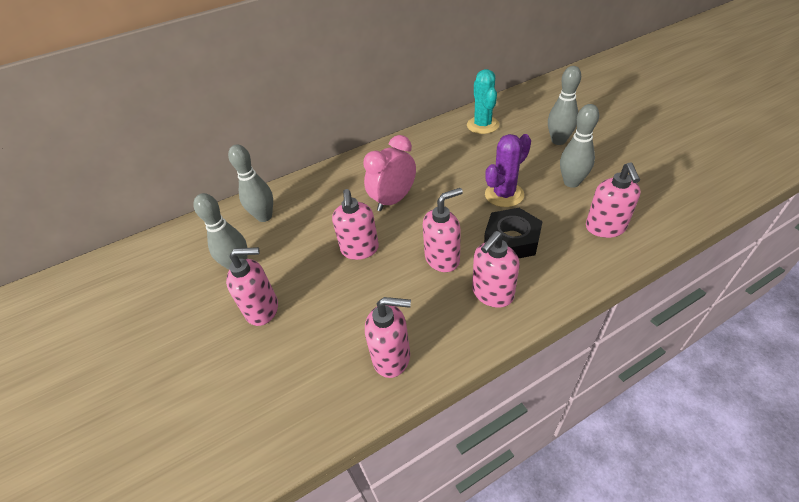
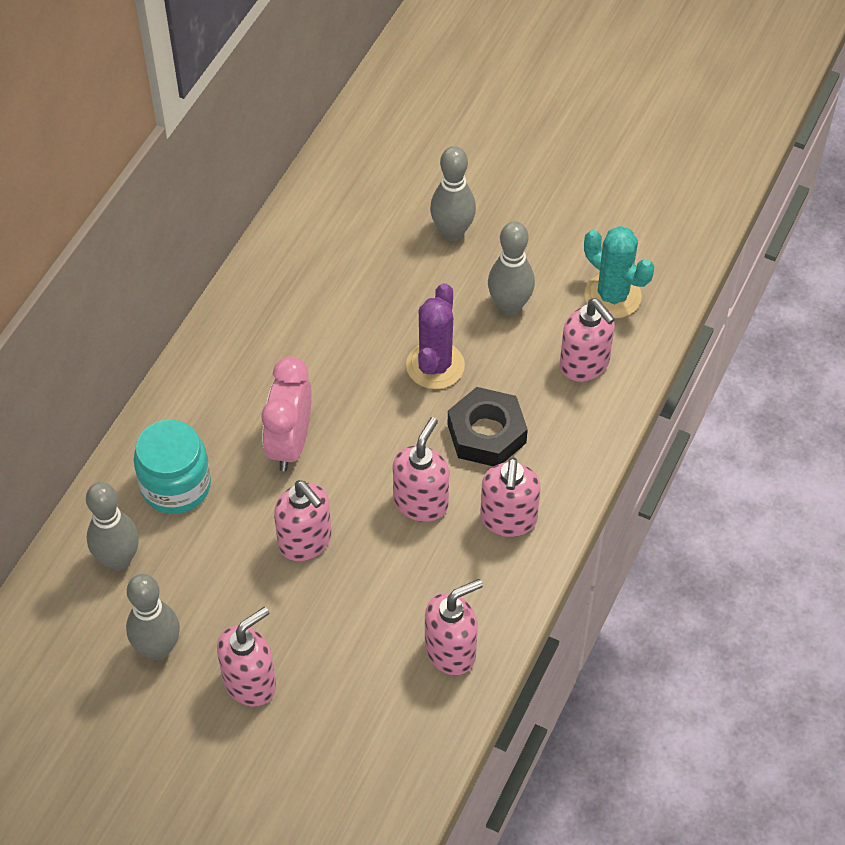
camera: 40 degrees left, 10 degrees up
turquoise cactus [467,69,499,134] -> turquoise cactus moved to [584,226,654,318]
none -> turquoise jar [134,420,211,514]

